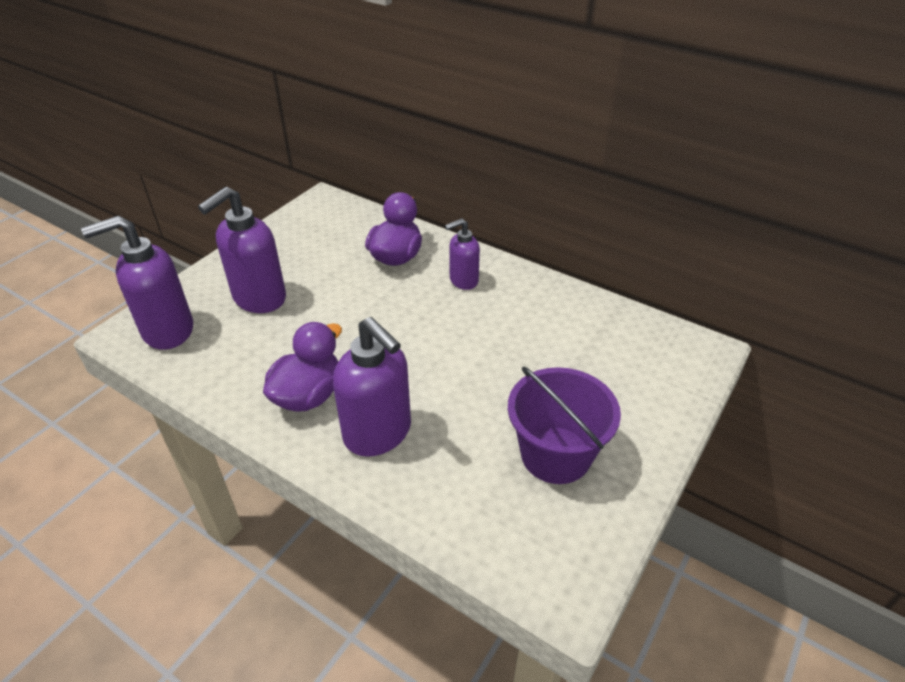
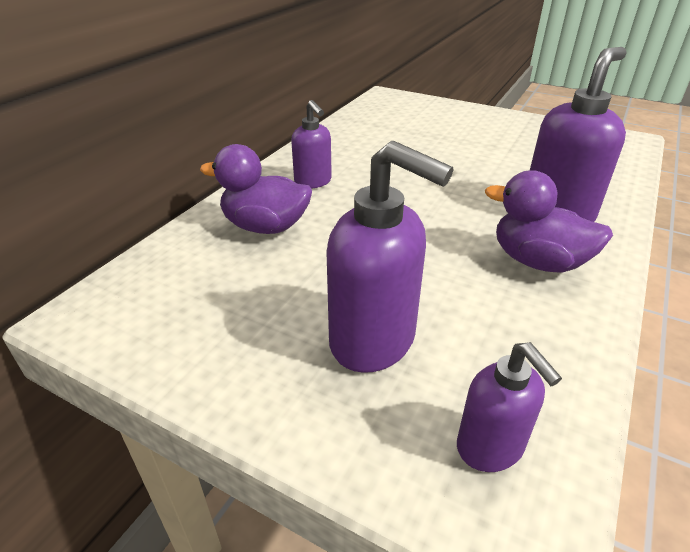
camera: 95 degrees left, 5 degrees down
purple soap dispenser [81,216,193,350] -> purple soap dispenser [457,342,562,472], size x0.59
purple bucket [508,367,621,484] -> none

